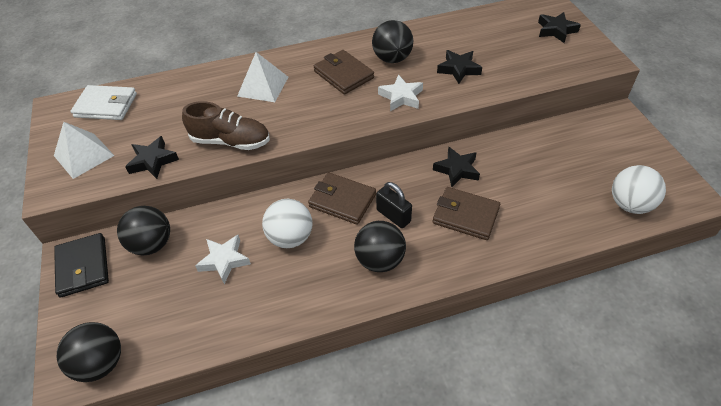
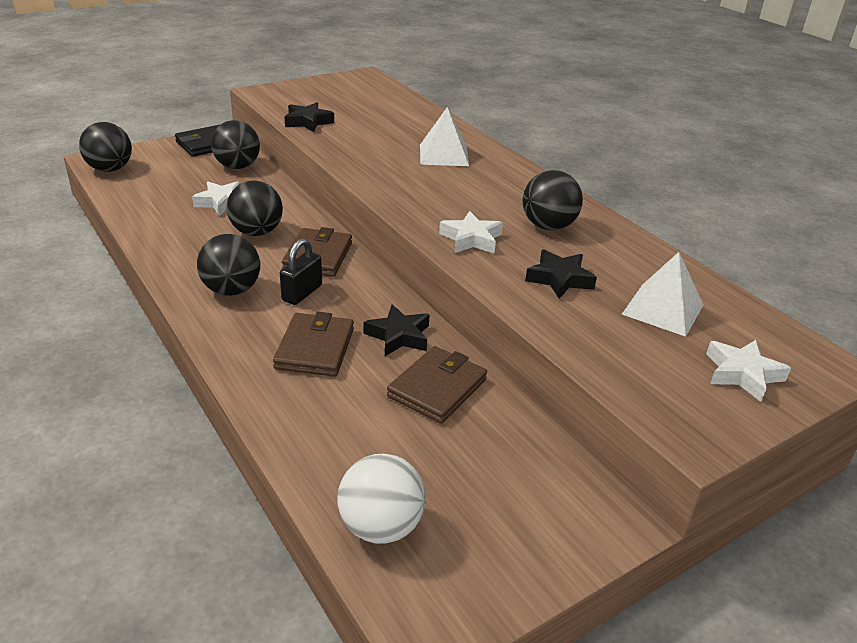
camera: 70 degrees right, 15 degrees down
white pyramid [54,122,115,179] -> white pyramid moved to [622,252,703,337]
white wallet [71,85,137,120] -> none
brown shoe [182,101,270,150] -> none
white ball [262,199,312,248] -> black ball [226,181,283,236]
brown wallet [314,50,374,94] -> brown wallet moved to [387,346,487,424]
black star [538,12,581,43] -> white star [706,340,791,402]

